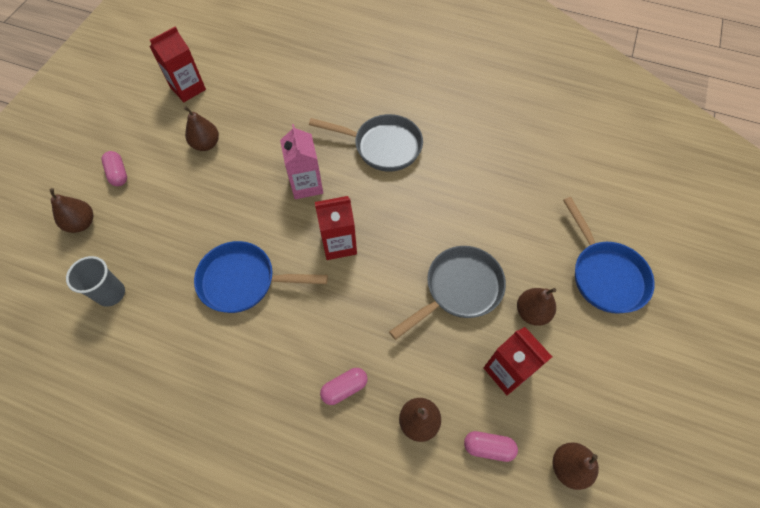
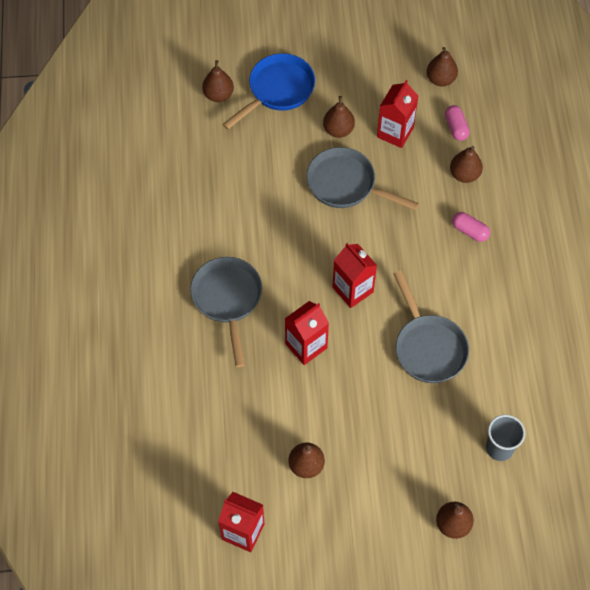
camera: 115 degrees left, 0 degrees up
pink capsule [102,151,127,186] -> none
blue pan [194,241,328,313] -> grey pan [393,270,469,383]
pink carton [280,124,323,199] -> red carton [285,301,329,365]
none -> brown pear [202,60,234,102]

